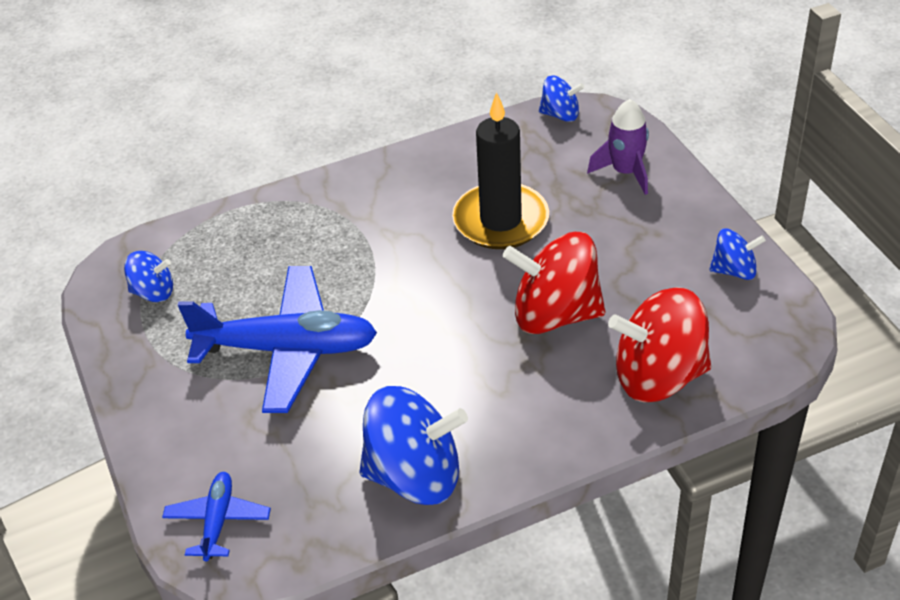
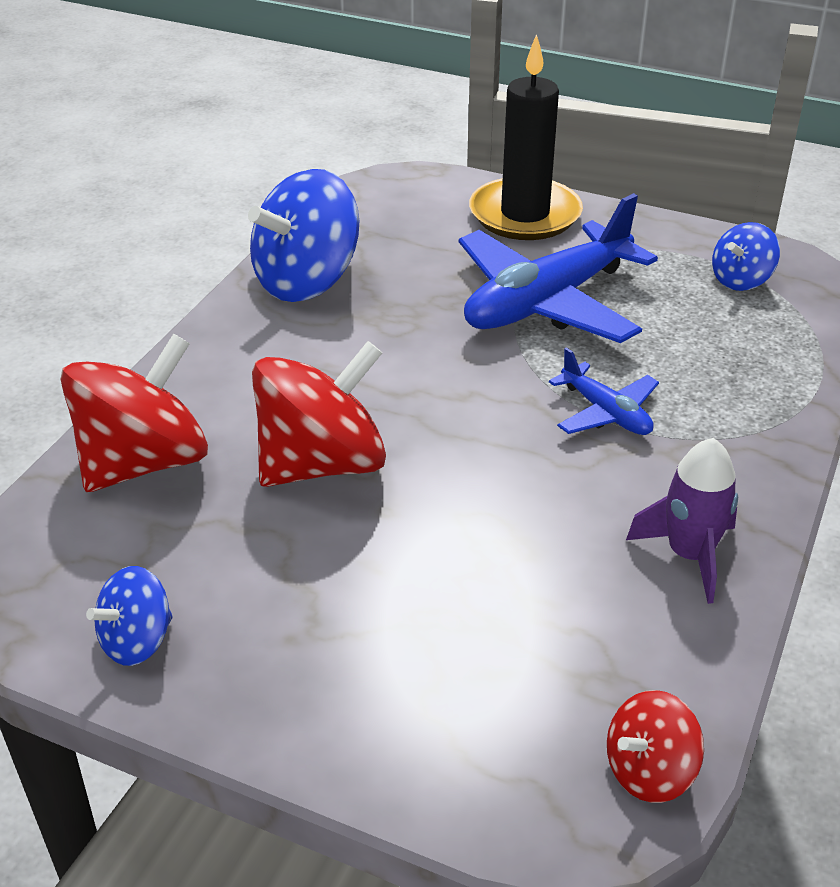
camera: 135 degrees right, 5 degrees down
blue plane [162,472,271,561] -> blue plane moved to [549,347,659,435]
black candle [452,92,549,249] -> black candle moved to [469,34,583,240]
blue spinning top [539,76,584,122] -> red spinning top [607,690,704,803]
purple rocket [587,99,649,195] -> purple rocket moved to [626,438,738,604]

